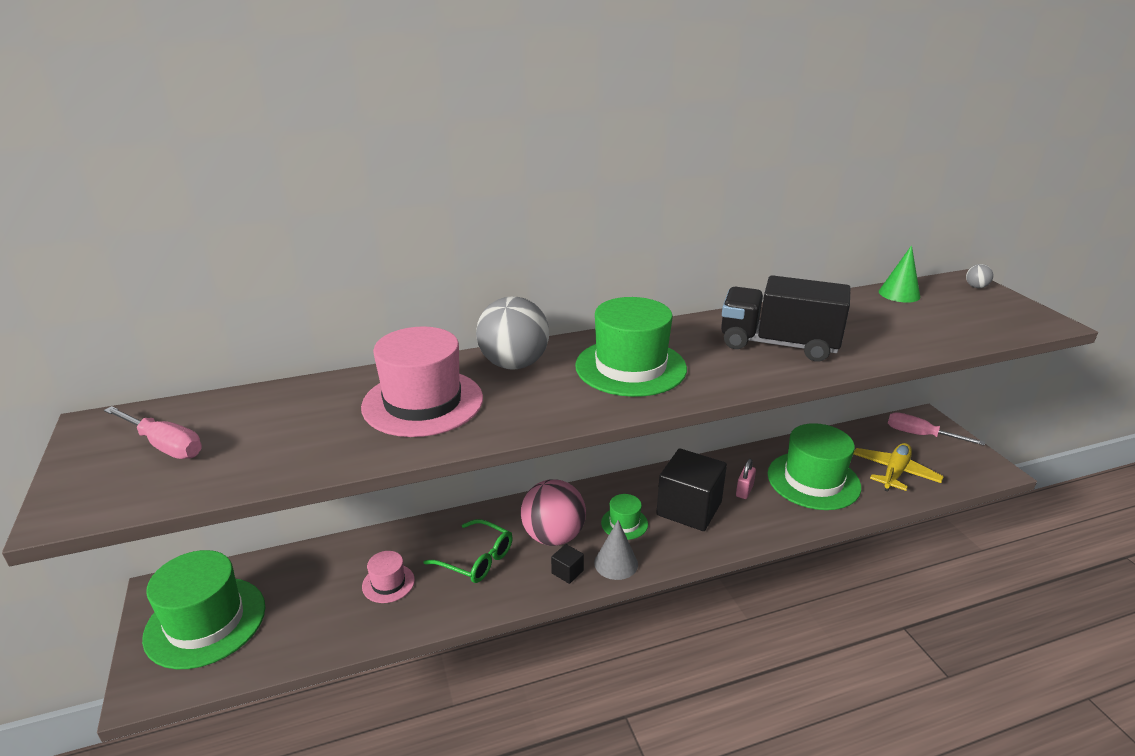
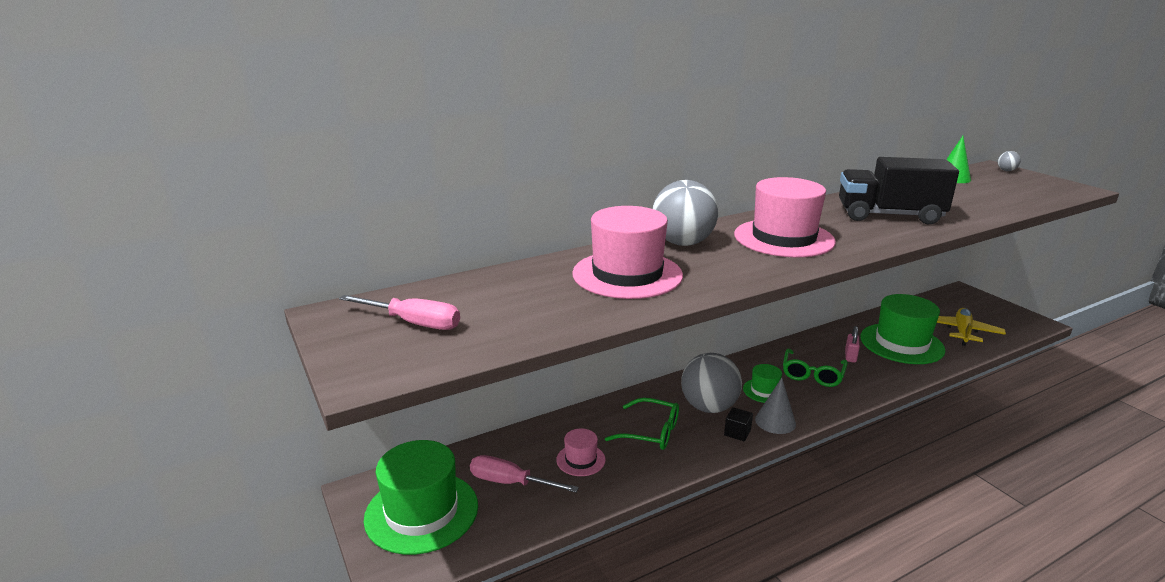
camera: 10 degrees left, 5 degrees down
pink ball [521,479,586,546] -> grey ball [681,353,742,413]
green hat [575,297,687,397] -> pink hat [734,177,836,257]
black cube [656,448,727,531] -> green glasses [783,349,848,387]
pink screwdriver [888,412,985,445] -> pink screwdriver moved to [470,455,579,493]

